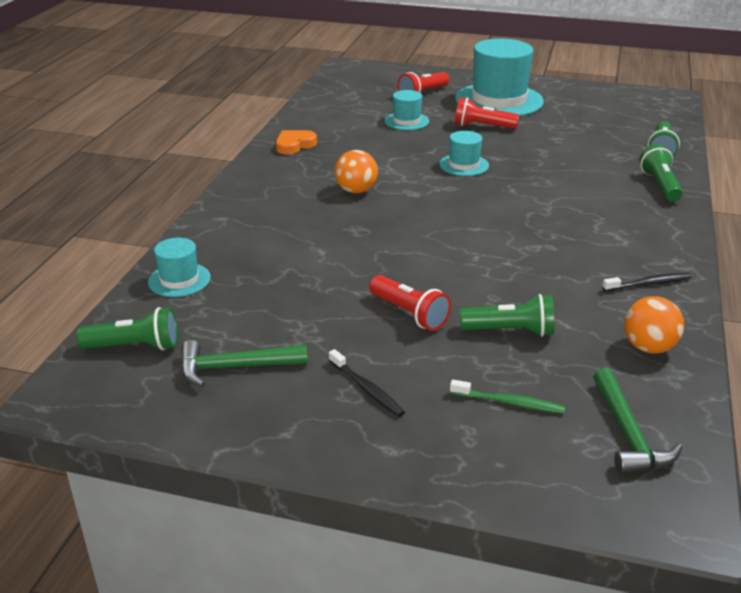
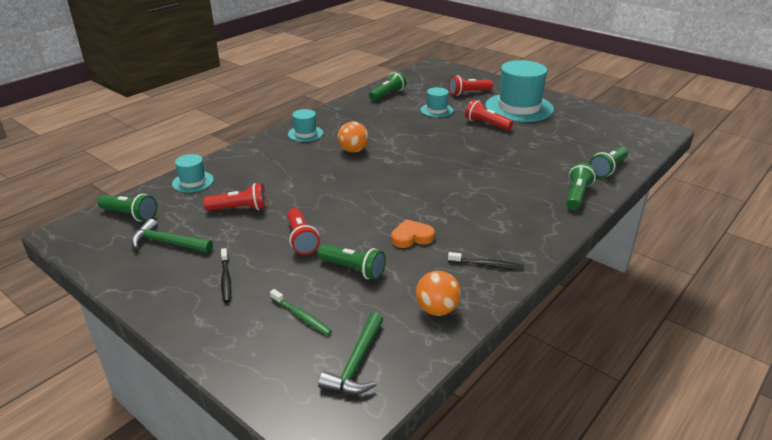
camera: 25 degrees right, 0 degrees up
orange heart [276,130,317,154] -> orange heart moved to [391,219,435,248]
turquoise hat [439,131,489,176] -> turquoise hat moved to [288,109,323,142]
none -> red flashlight [203,183,267,211]
none -> green flashlight [369,71,406,101]

